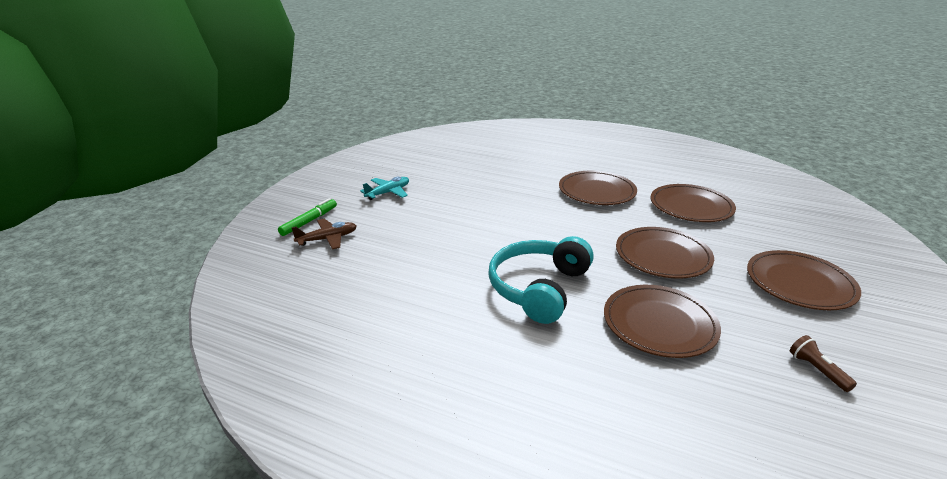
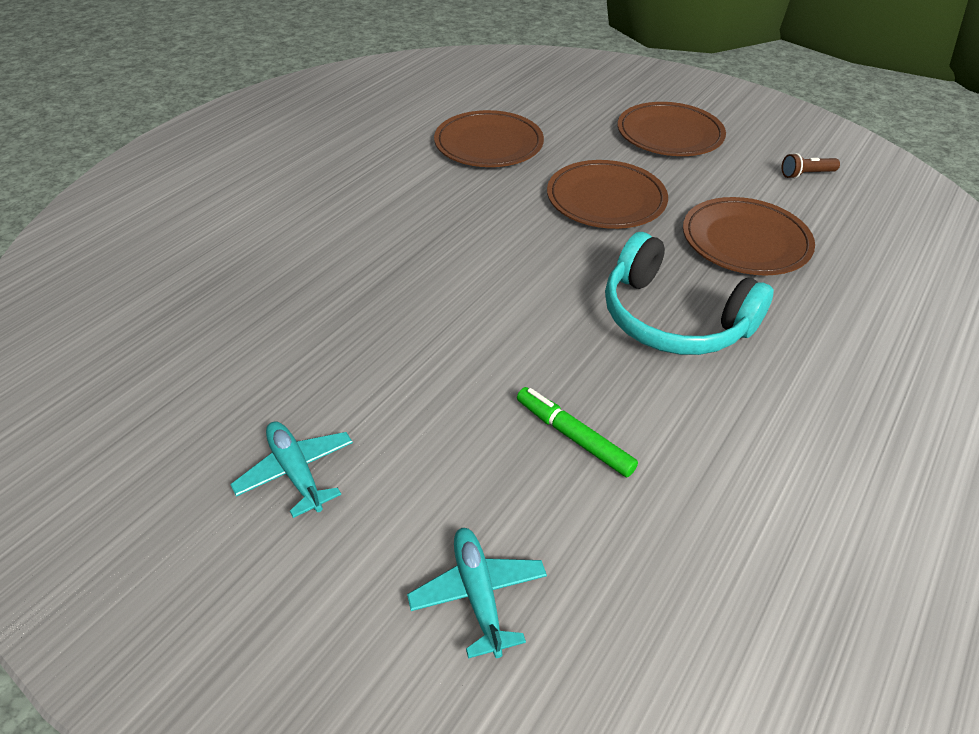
camera: 80 degrees left, 15 degrees up
green marker [278,198,337,236] -> green marker moved to [517,387,638,477]
brown plane [292,219,357,250] -> turquoise plane [407,528,547,659]
brown plate [559,171,637,205] -> none

